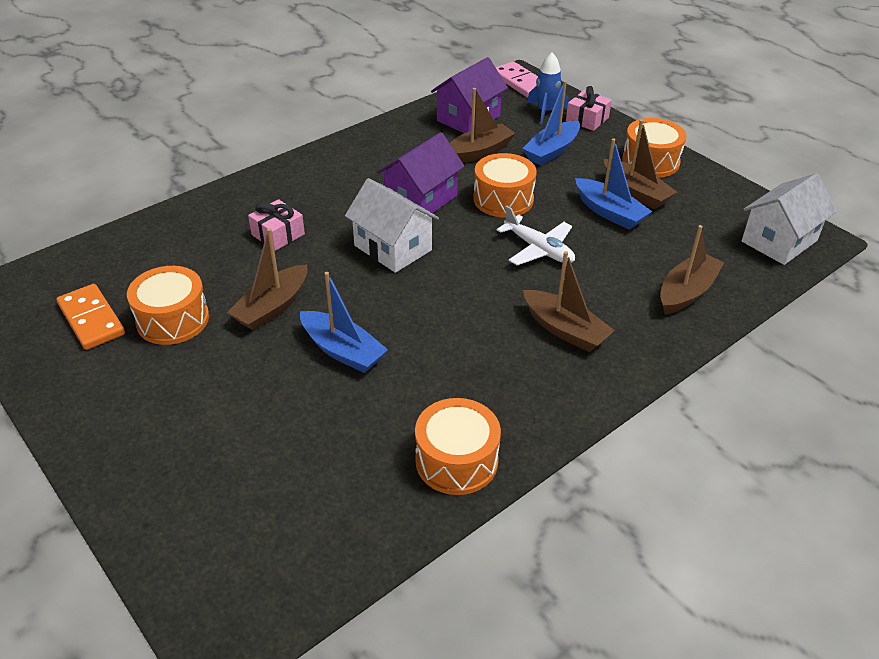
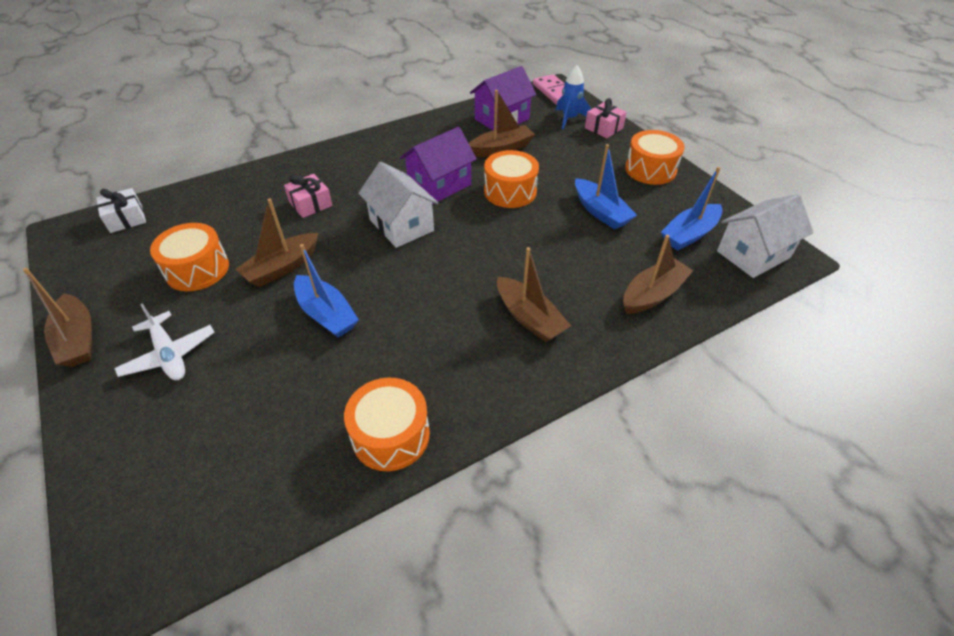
camera: 10 degrees right, 5 degrees up
orange domino [57,284,125,350] -> none
white plane [497,206,575,265] -> white plane moved to [114,303,215,380]
blue boat [522,80,580,166] -> blue boat moved to [661,167,723,251]
brown boat [604,120,677,209] -> brown boat moved to [23,268,92,367]
none -> white gift [96,188,146,233]

